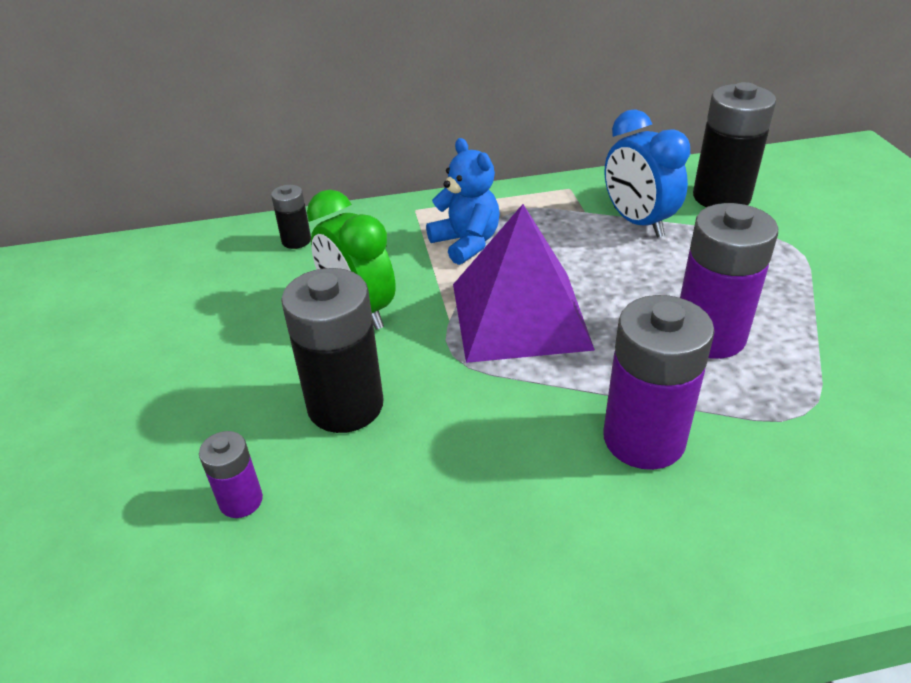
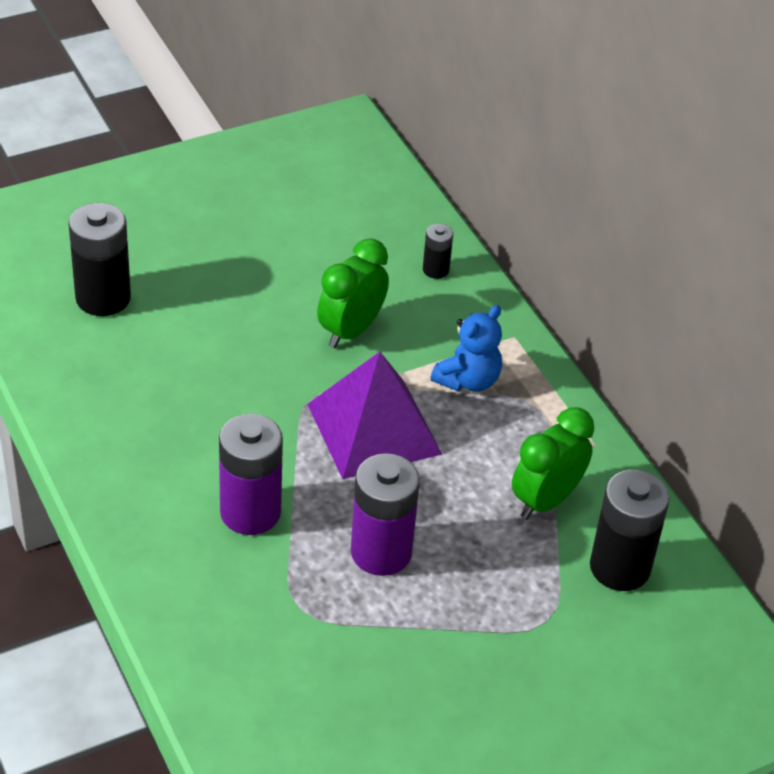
camera: 70 degrees right, 5 degrees up
purple battery [199,431,263,518] -> none
black battery [281,268,384,433] -> black battery moved to [68,203,131,316]
blue clock [604,109,690,237] -> green clock [512,407,594,519]

